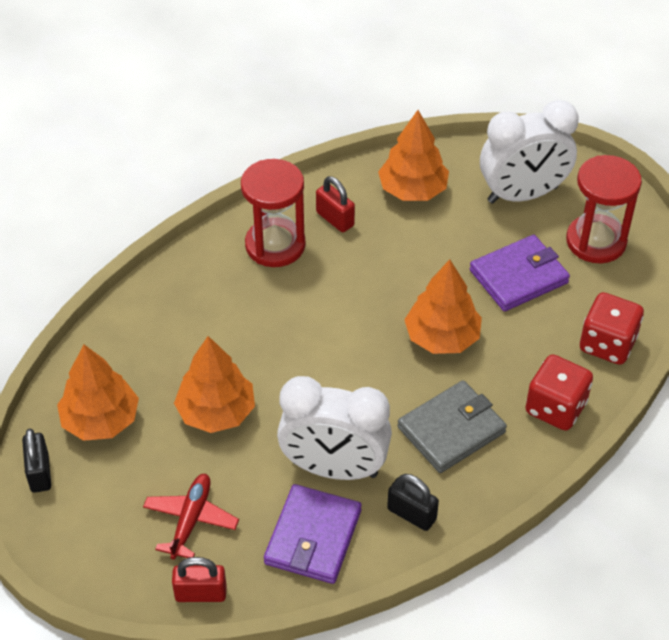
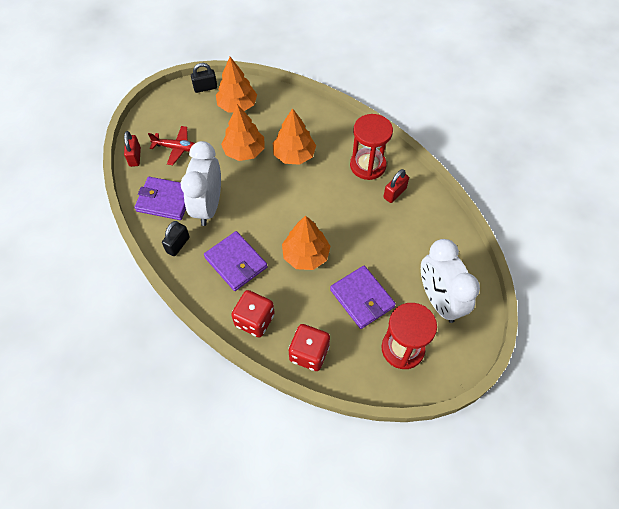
camera: 85 degrees right, 10 degrees up
orange tree [378,110,449,201] -> orange tree moved to [273,108,316,165]
grey wallet [397,380,507,473] -> purple wallet [204,231,267,291]

